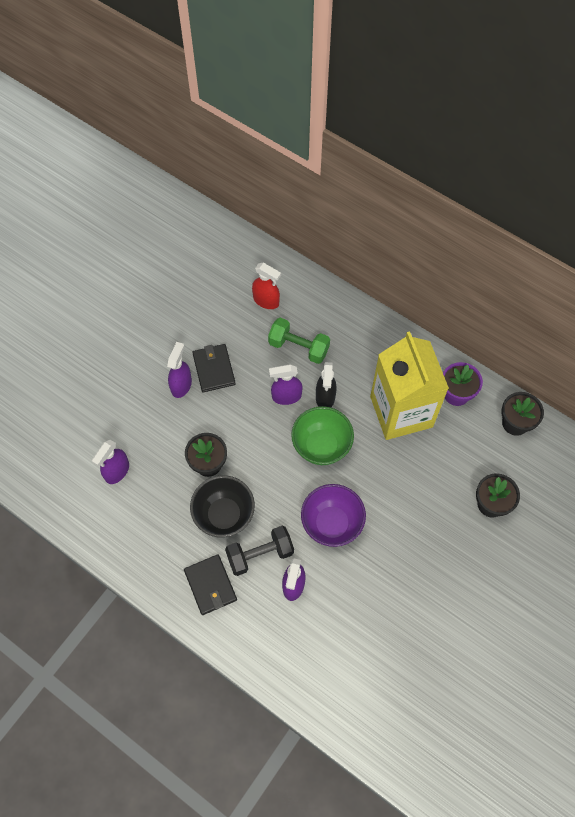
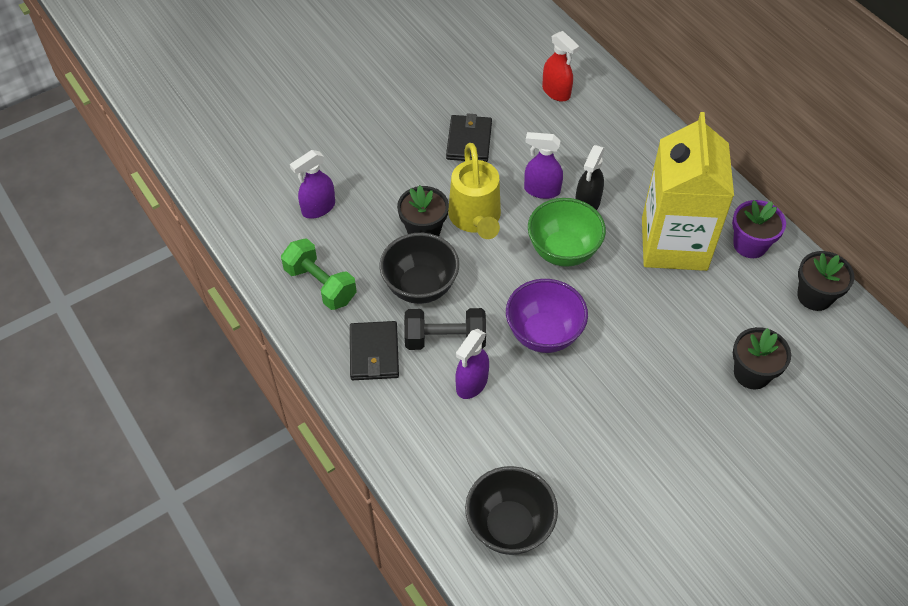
camera: 20 degrees right, 10 degrees down
purple spray bottle [167,342,192,398] -> none
green dumbbell [268,318,330,364] -> green dumbbell moved to [281,238,357,310]
none -> yellow watering can [448,143,501,239]
none -> black bowl [465,466,558,555]

